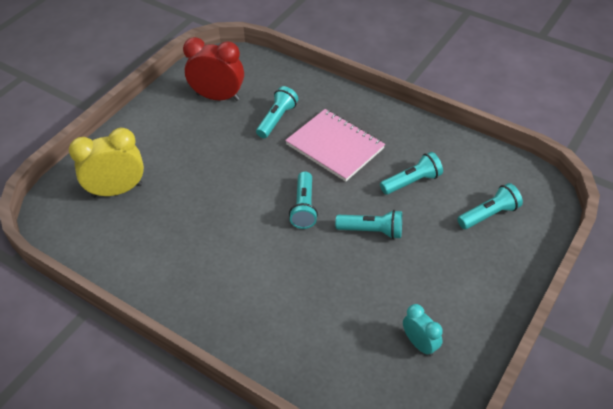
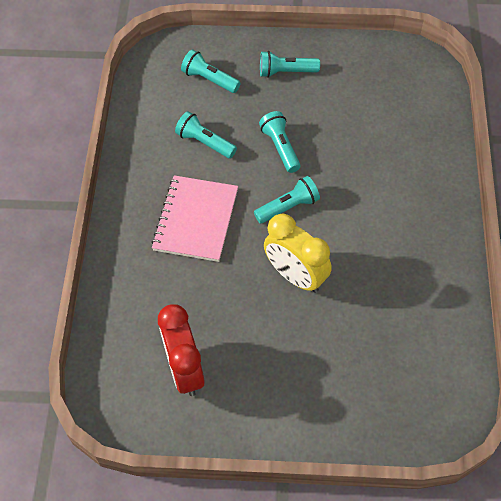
camera: 120 degrees left, 10 degrees up
yellow clock [69,128,144,198] -> yellow clock moved to [264,214,332,293]
turquoise flashlight [256,86,298,138] -> turquoise flashlight moved to [260,51,320,78]
turquoise clock [403,304,443,357] -> none

